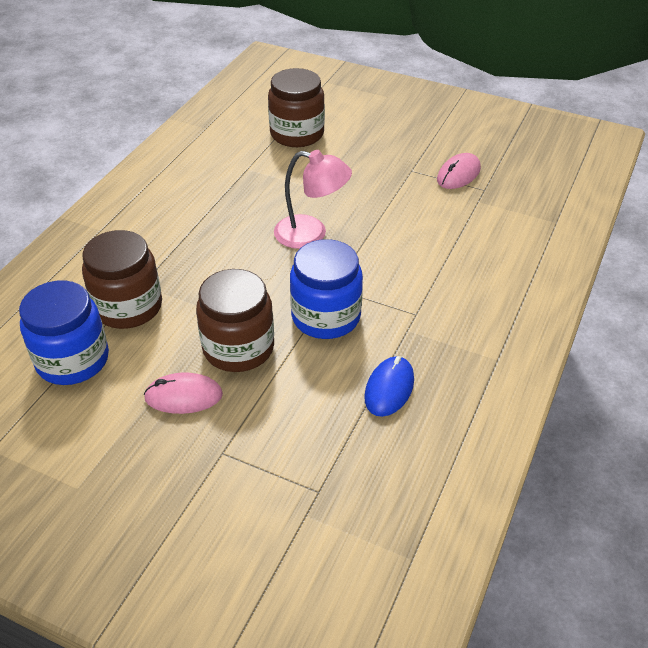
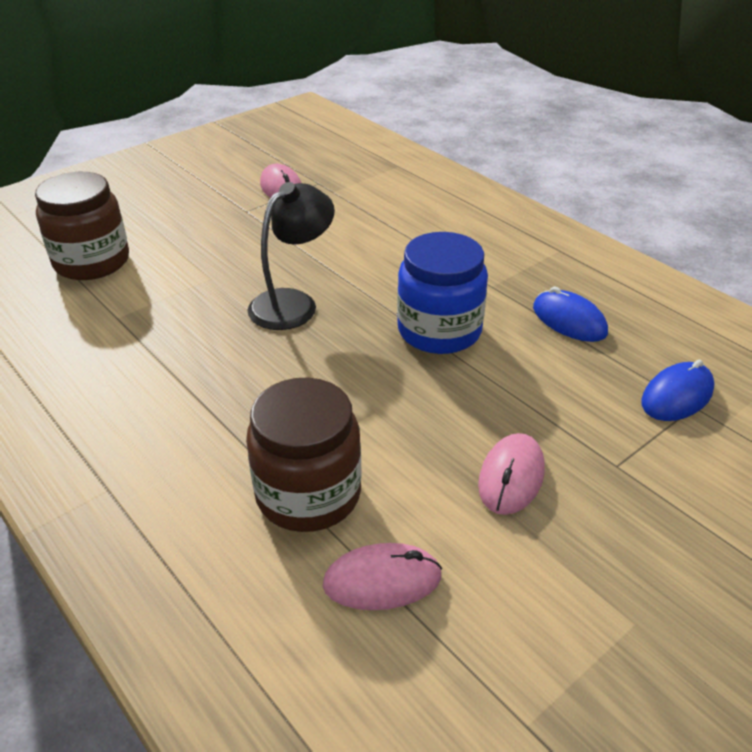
camera: 65 degrees left, 5 degrees down
blue jar [19,280,109,385] -> pink mouse [323,543,442,610]
brown jar [196,269,274,372] -> none
pink lamp [274,150,352,249] -> black lamp [248,182,335,330]
none -> blue mouse [641,360,714,421]

